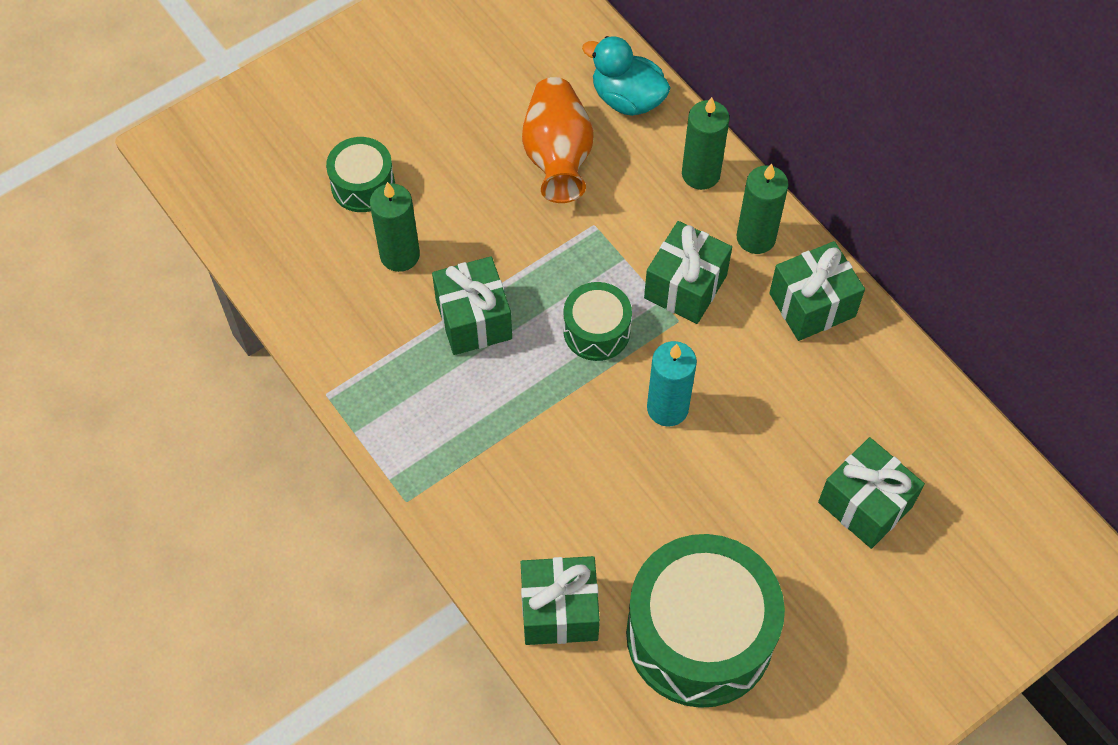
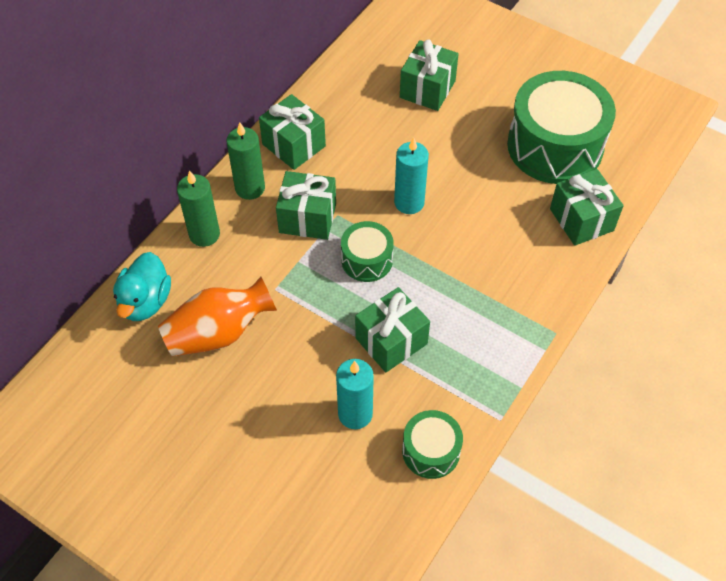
camera: 110 degrees left, 5 degrees down
green drum [326,137,395,212] -> green drum moved to [402,410,463,479]
green candle [370,182,420,272] -> turquoise candle [336,359,374,429]

